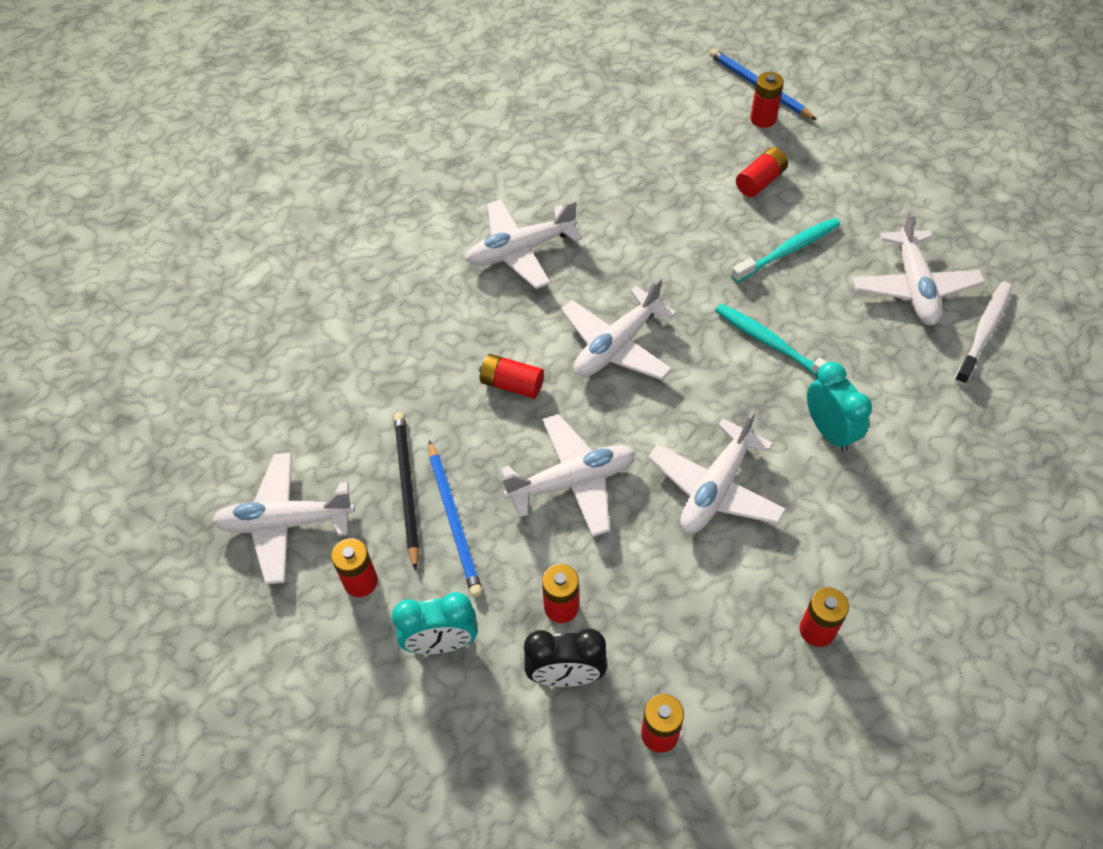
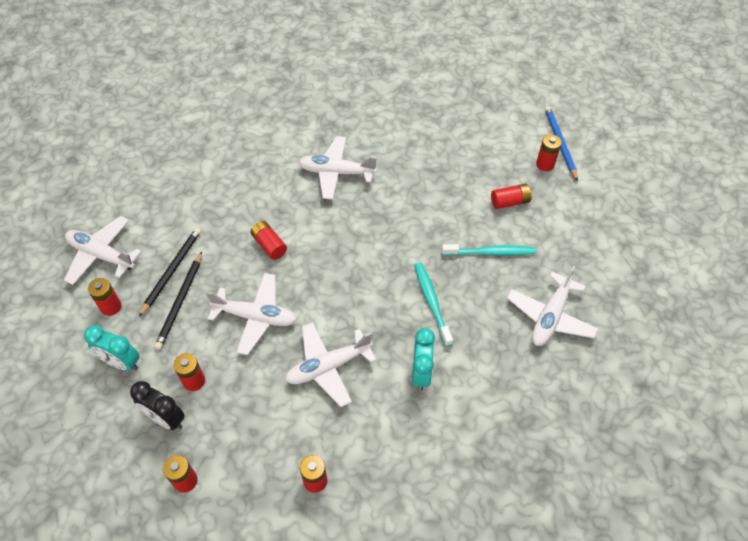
camera: 30 degrees right, 0 degrees up
blue pencil [429,440,483,597] -> black pencil [154,252,202,350]
white plane [561,278,676,380] -> none
white toothbrush [955,281,1012,385] -> none

